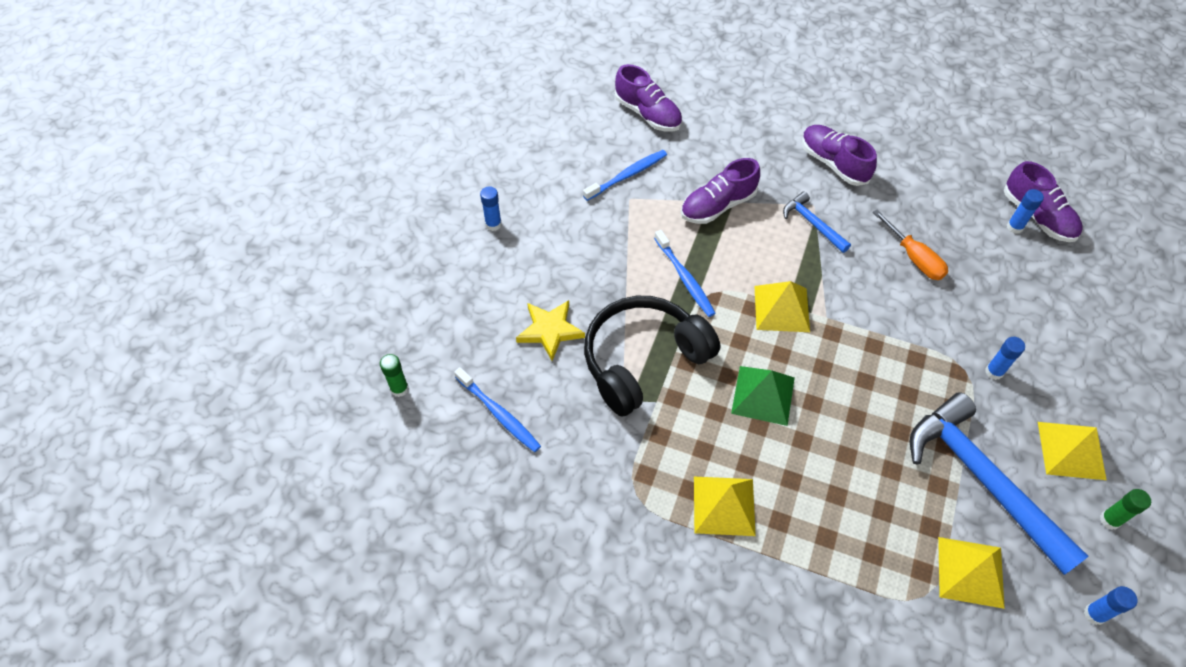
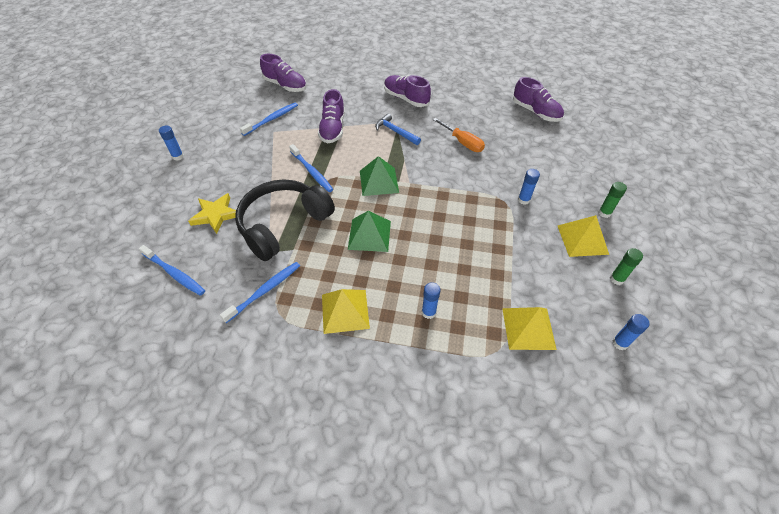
camera: 10 degrees left, 5 degrees down
green glue stick [380,354,409,397] -> green glue stick moved to [598,182,627,218]
purple shoe [681,158,760,224] -> purple shoe turned 45 degrees counterclockwise [318,89,345,143]
yellow pyramid [755,281,810,332] -> green pyramid [360,156,399,196]
blue hammer [910,392,1088,575] -> none
blue glue stick [1007,189,1044,234] -> blue glue stick moved to [422,282,440,319]
none -> blue toothbrush [220,262,300,323]

